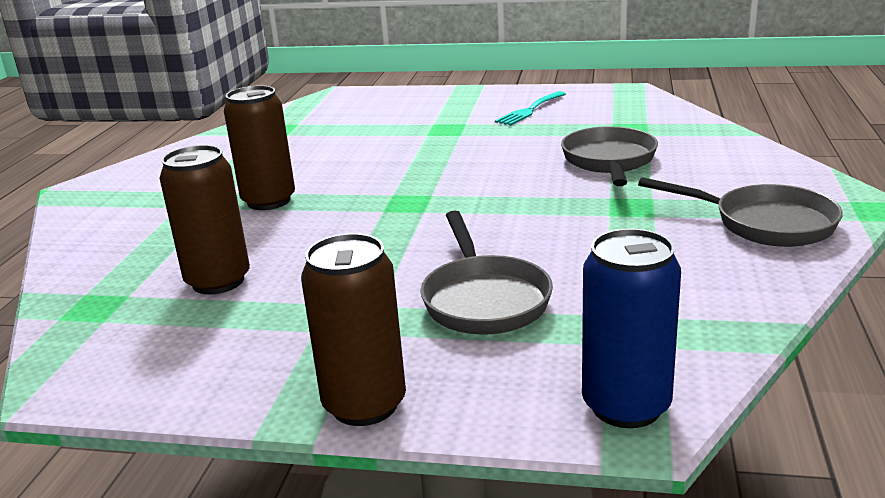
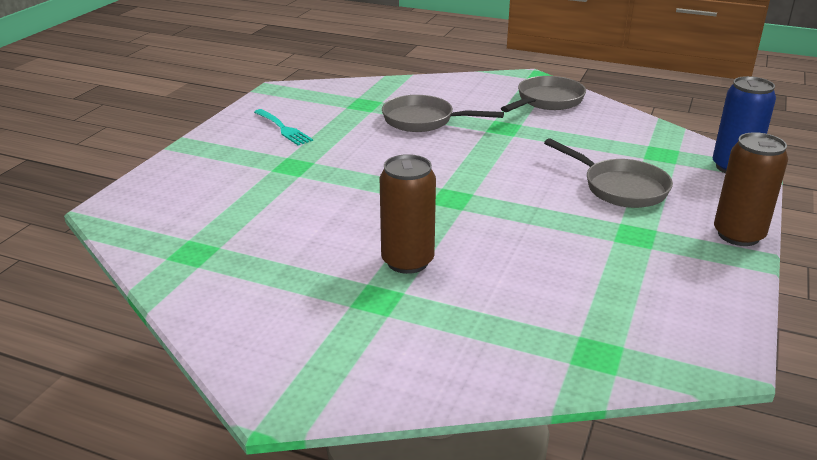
camera: 80 degrees left, 5 degrees up
brown can [159,145,250,294] -> none
grey pan [420,210,553,334] -> grey pan turned 45 degrees clockwise [544,138,673,208]

